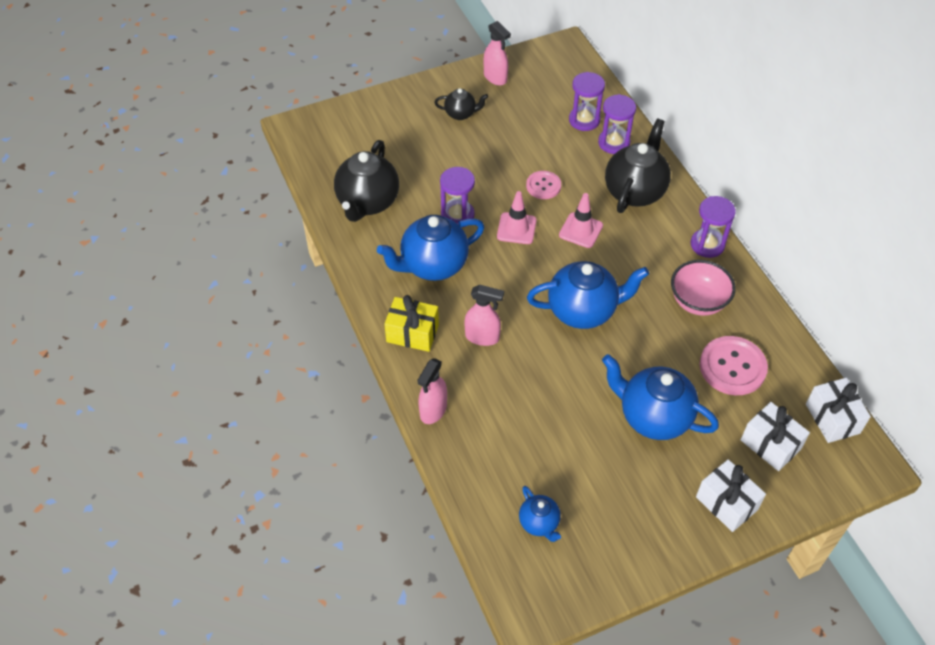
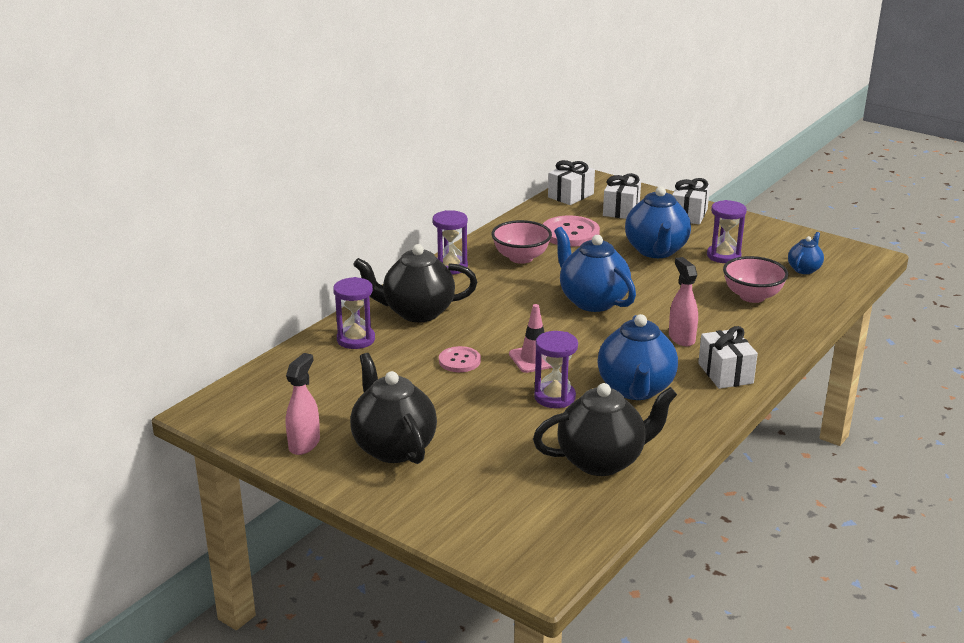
camera: 120 degrees left, 25 degrees down
blue teapot [377,215,484,281] -> blue teapot turned 60 degrees clockwise [597,314,678,400]
yellow gift [384,295,439,352] -> white gift [698,326,758,389]
pink spray bottle [417,358,447,424] -> none
black teapot [434,88,488,120] -> black teapot [350,353,437,464], size x1.92
pink traffic cone [559,193,603,248] -> none
purple hourglass [569,72,605,131] -> purple hourglass moved to [707,200,747,263]
none -> pink bowl [723,256,788,303]

